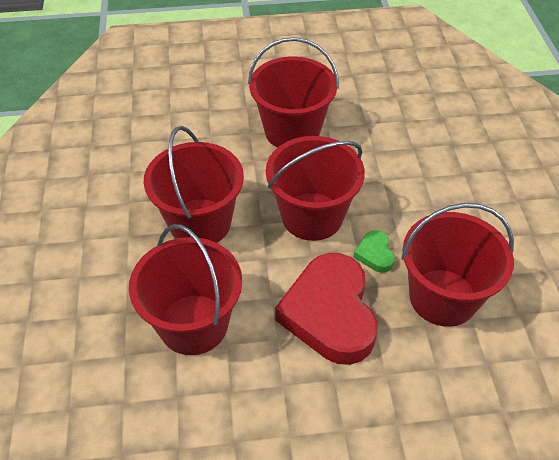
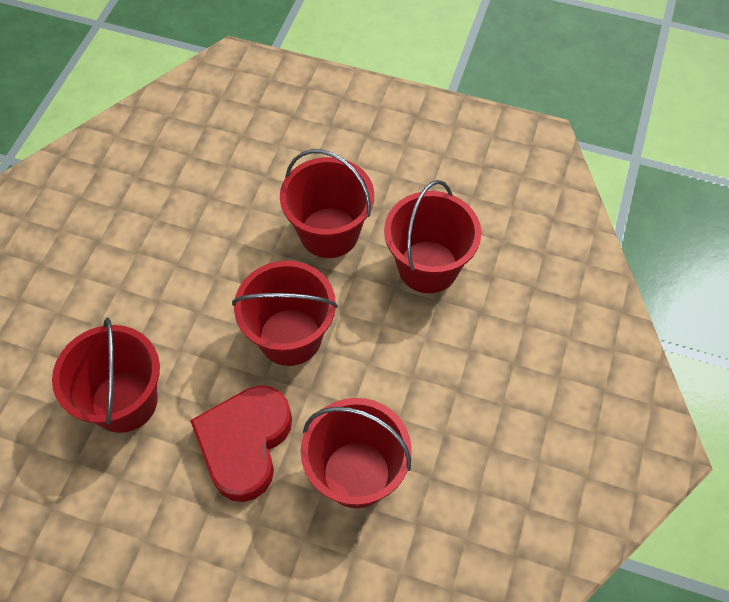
camera: 25 degrees right, 10 degrees up
red bucket [144,126,244,243] -> red bucket moved to [384,180,481,293]
green heart [354,230,395,273] -> none

